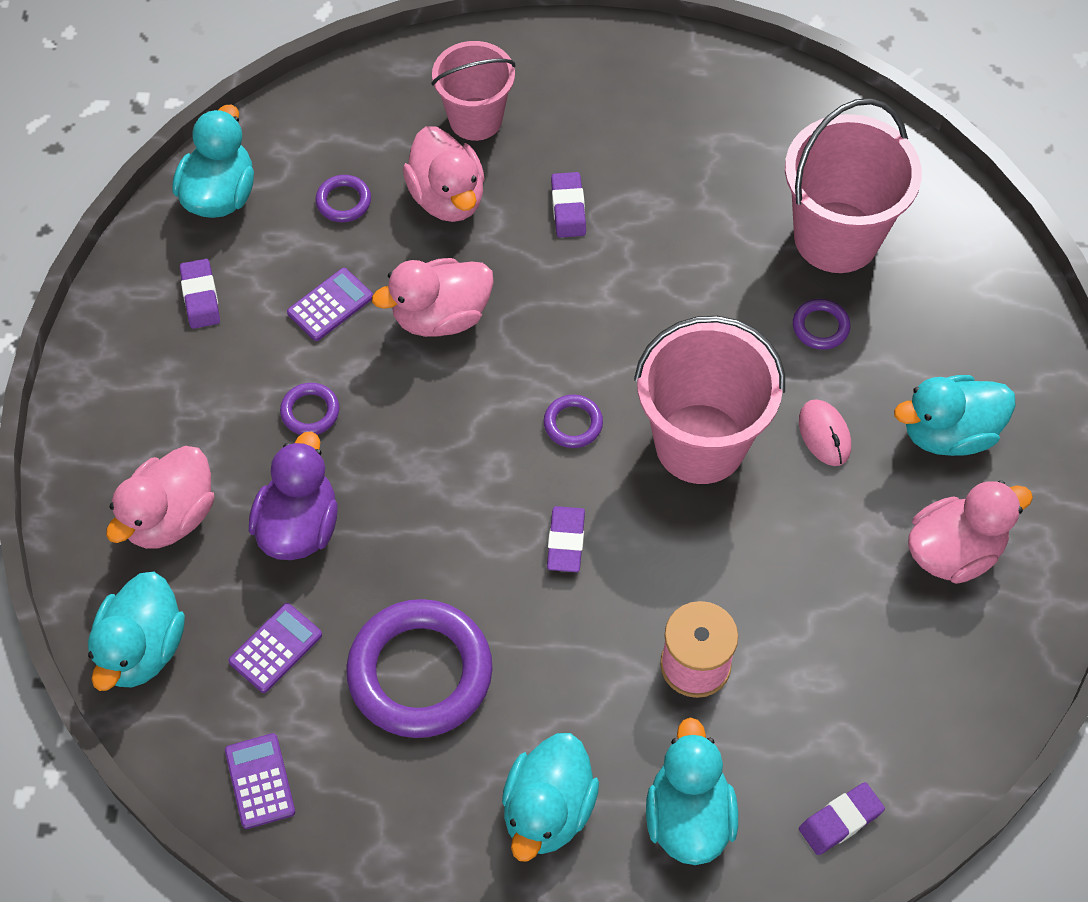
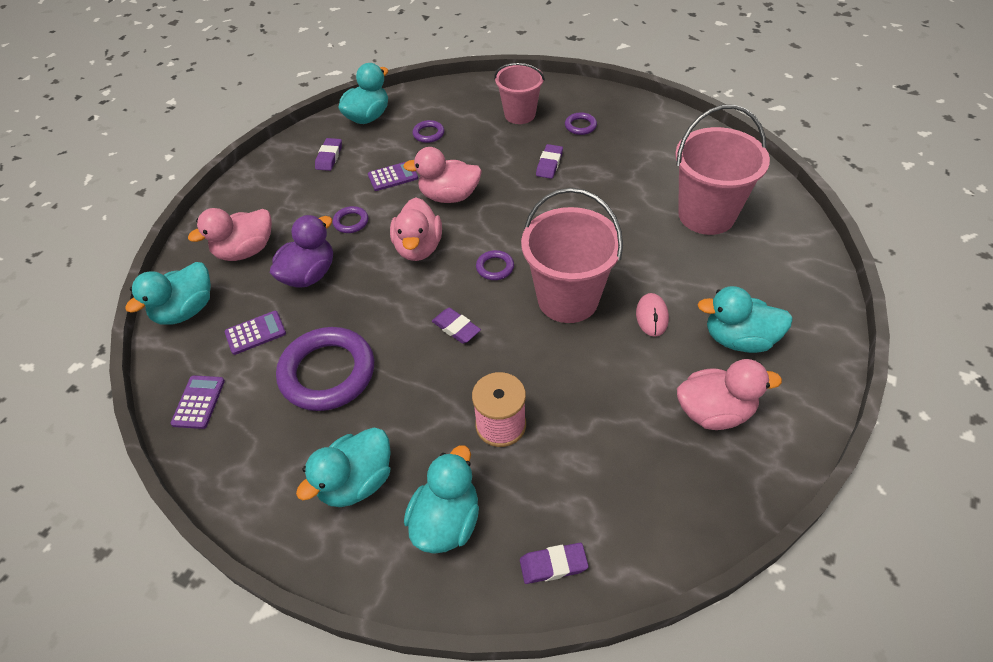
camera: 25 degrees right, 10 degrees down
pink duck [403,126,485,222] -> pink duck moved to [390,198,442,261]
purple eraser [547,506,585,572] -> purple eraser turned 75 degrees counterclockwise [432,308,481,344]
purple ring [793,299,851,350] -> purple ring moved to [565,112,597,135]

